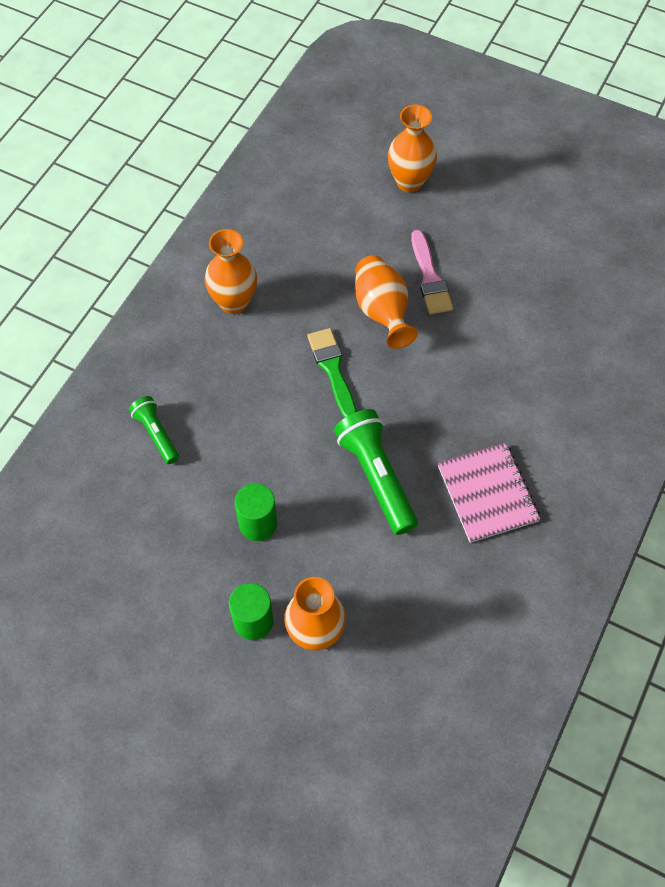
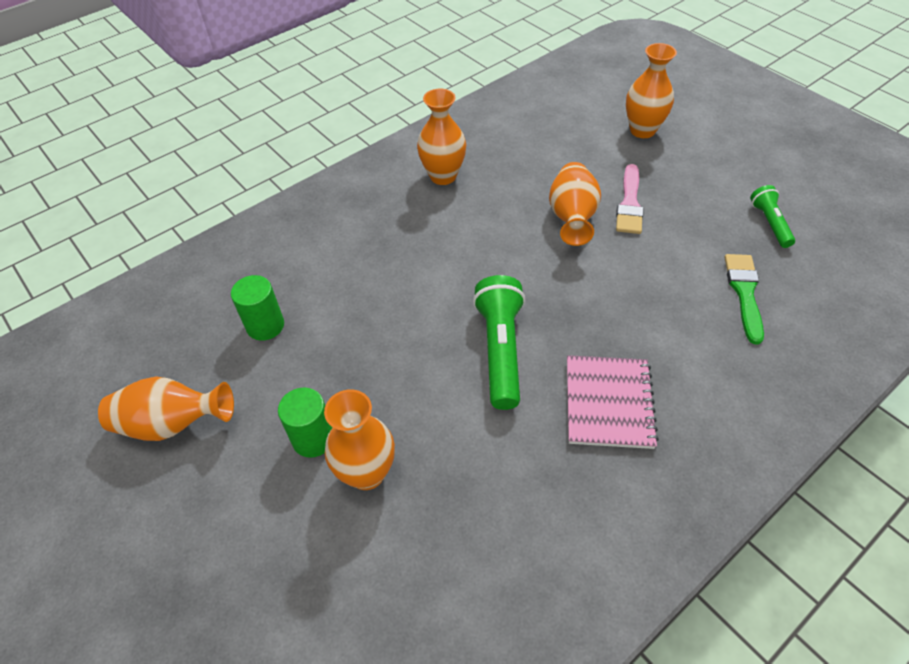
camera: 25 degrees right, 10 degrees down
green flashlight [129,396,179,464] -> green flashlight moved to [750,185,795,248]
green cylinder [235,483,277,541] -> green cylinder moved to [231,275,284,341]
green brush [307,328,357,418] -> green brush moved to [725,254,764,345]
none -> orange vase [98,377,234,441]

